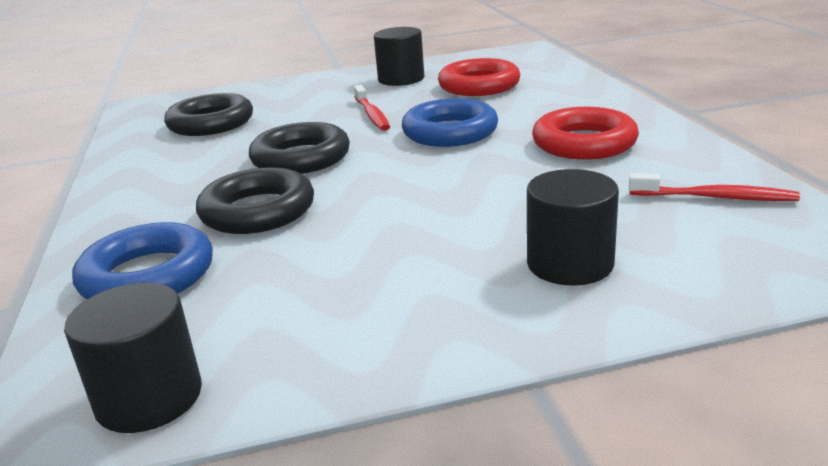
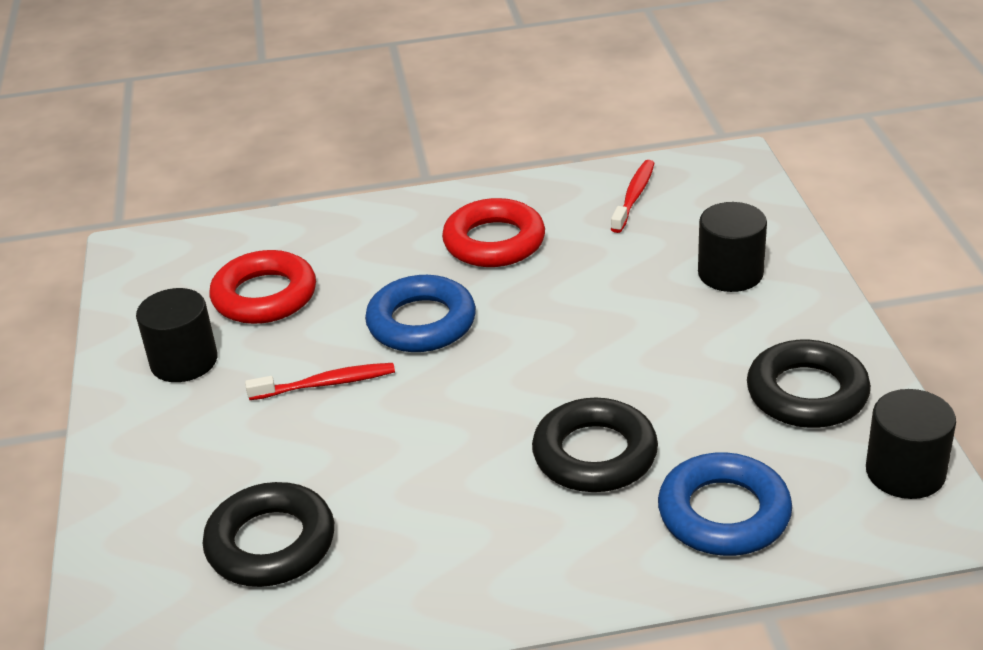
camera: 85 degrees left, 10 degrees up
black ring [249,122,350,174] -> black ring moved to [747,340,871,428]

